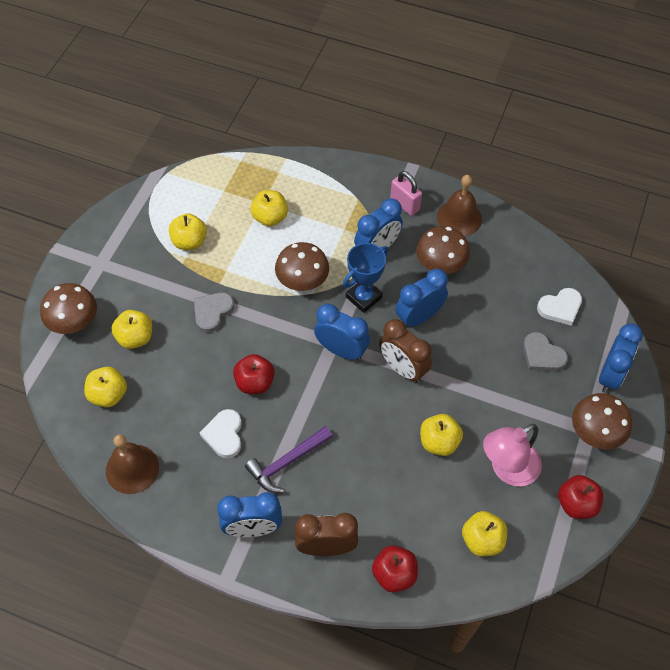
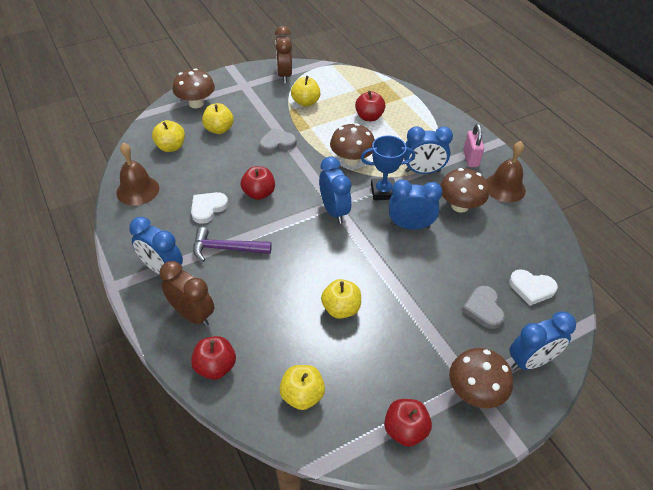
camera: 40 degrees right, 10 degrees down
yellow apple [251,190,288,226] -> red apple [355,91,385,121]
brown clock [379,319,432,383] -> brown clock moved to [275,26,292,83]
pink lamp [483,424,542,486] -> none

